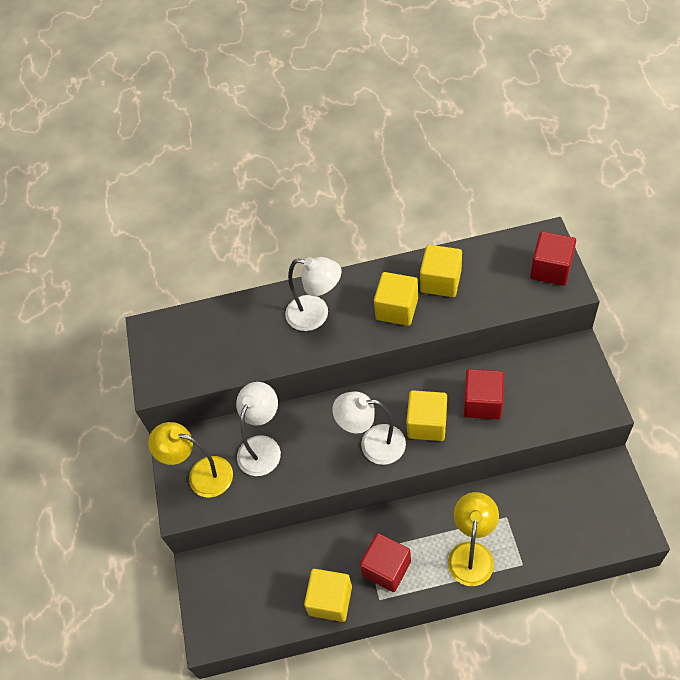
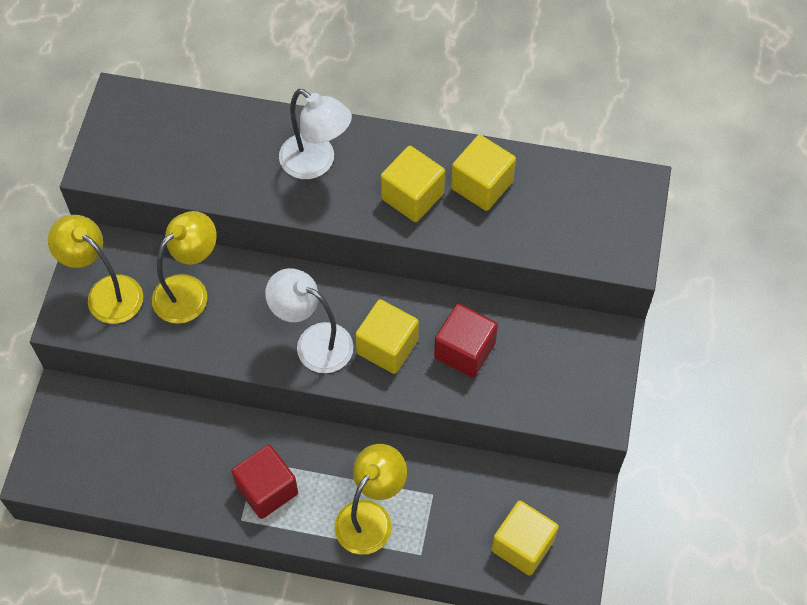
camera: 15 degrees right, 5 degrees up
white lamp [236,382,281,476] -> yellow lamp [152,211,217,324]
yellow cube [304,569,352,622] -> yellow cube moved to [491,500,559,576]
red cube [530,231,576,286] -> none

